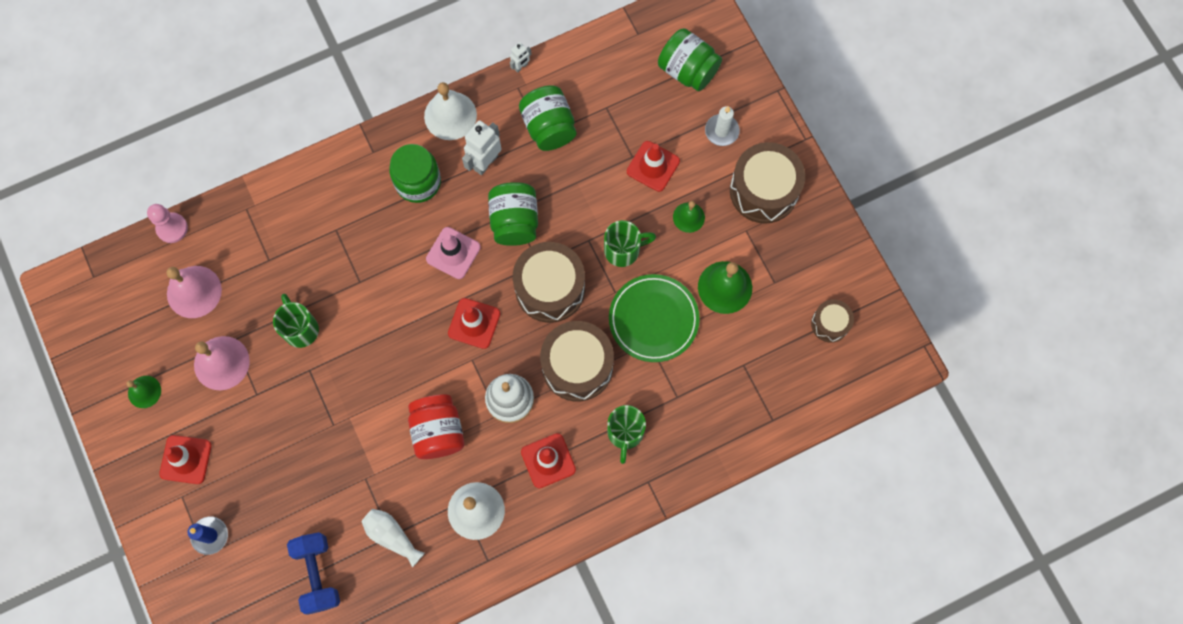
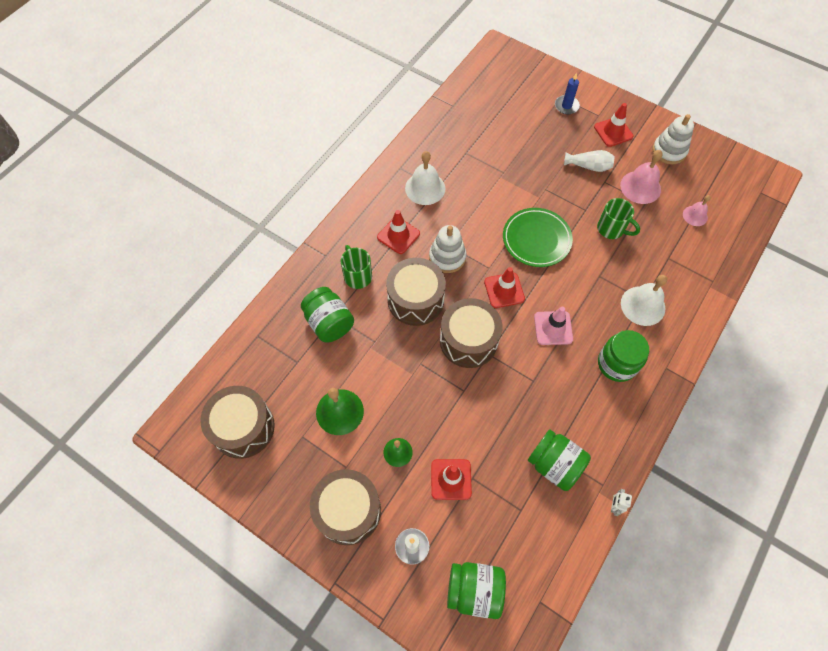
camera: 150 degrees right, 10 degrees down
green bell [126,376,161,408] -> white stacking toy [652,114,694,164]
pink pawn [147,204,188,243] -> none
pink bell [166,266,222,318] -> pink bell [683,195,711,226], size x0.59
blue dumbbell [287,532,340,615] -> none
white vase [361,509,425,568] -> white vase moved to [564,150,614,172]
red jar [408,394,465,459] -> none
white bell [424,82,477,140] -> white bell moved to [621,275,667,326]
white robot [462,120,502,175] -> none
green jar [488,182,538,246] -> green jar moved to [301,287,354,342]
green mug [604,220,656,267] -> none
green plate [609,274,700,362] -> green plate moved to [503,208,573,267]
brown drum [811,299,854,343] -> brown drum [200,386,275,459], size x1.86

